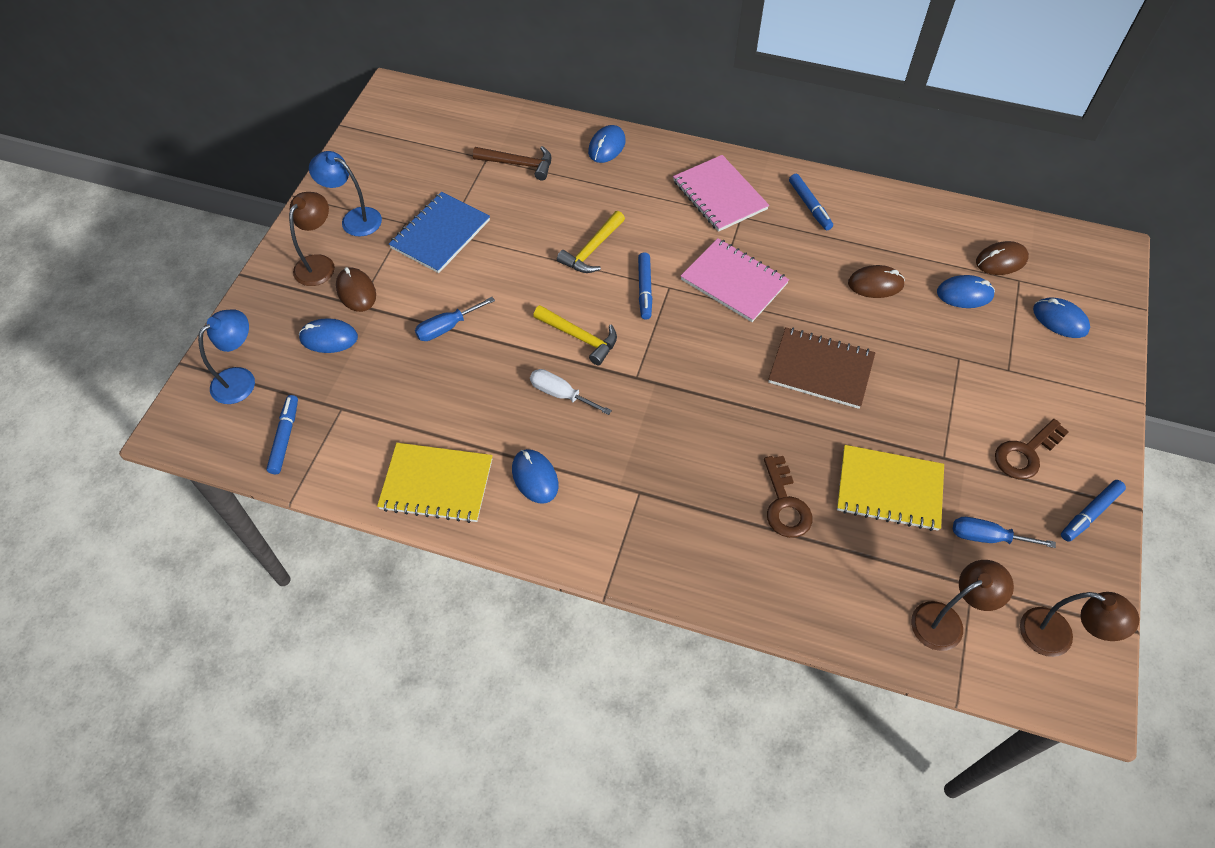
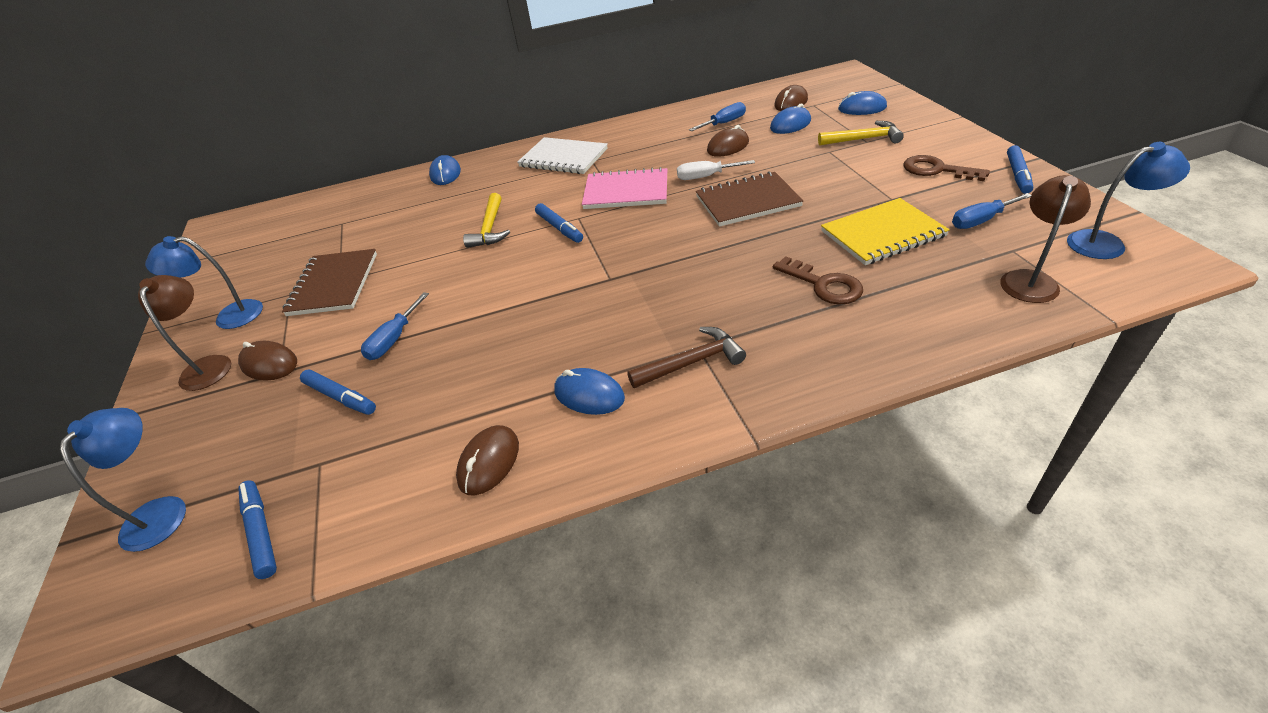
camera: 30 degrees left, 15 degrees down
blue mouse [299,318,358,353] -> none
yellow notebook [377,443,493,523] -> brown mouse [456,425,519,496]
blue notebook [389,192,490,273] -> brown notebook [282,249,377,316]
brown hammer [473,146,551,181] -> brown hammer moved to [627,327,746,388]
white screwdriver [530,369,612,415] -> white screwdriver moved to [677,160,755,180]
yellow hammer [533,305,617,365] -> yellow hammer moved to [818,121,904,146]
pink notebook [673,155,769,232] -> white notebook [517,137,608,174]
blue marker [789,174,833,230] -> blue marker moved to [300,369,376,415]
brown key [995,419,1069,479] -> brown key turned 105 degrees clockwise [904,155,990,181]
brown lamp [1020,592,1139,657] -> blue lamp [1067,142,1190,259]
none -> blue screwdriver [689,102,746,131]

